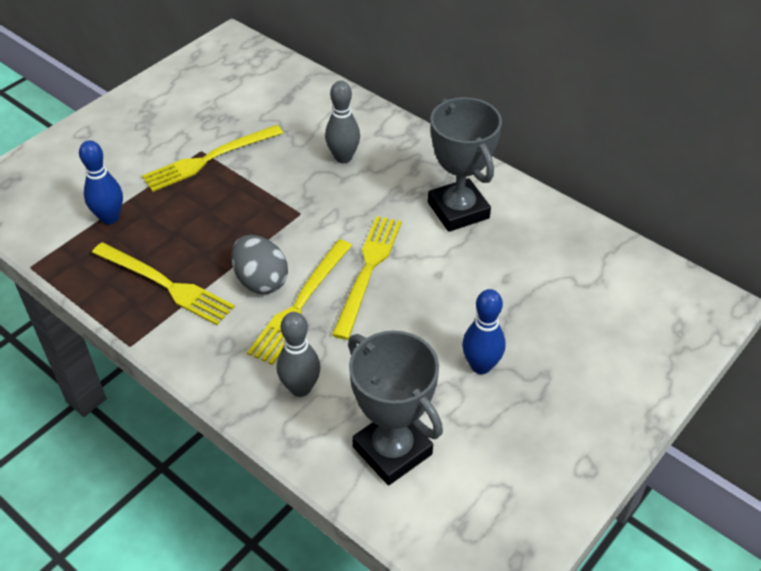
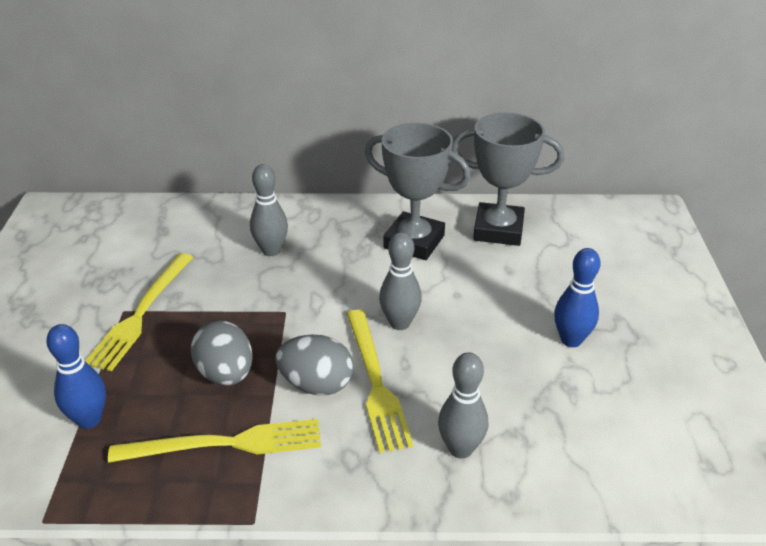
camera: 40 degrees left, 10 degrees down
yellow fork [332,216,402,340] -> grey bowling pin [379,232,422,330]
grey trophy [348,331,443,485] -> grey trophy moved to [452,113,564,246]
none -> grey egg [190,321,252,385]

